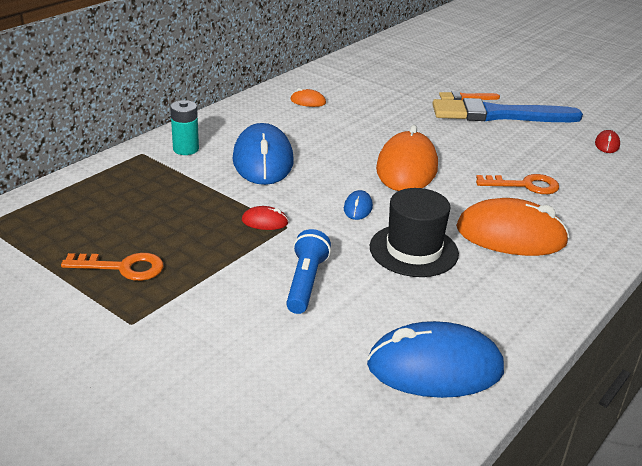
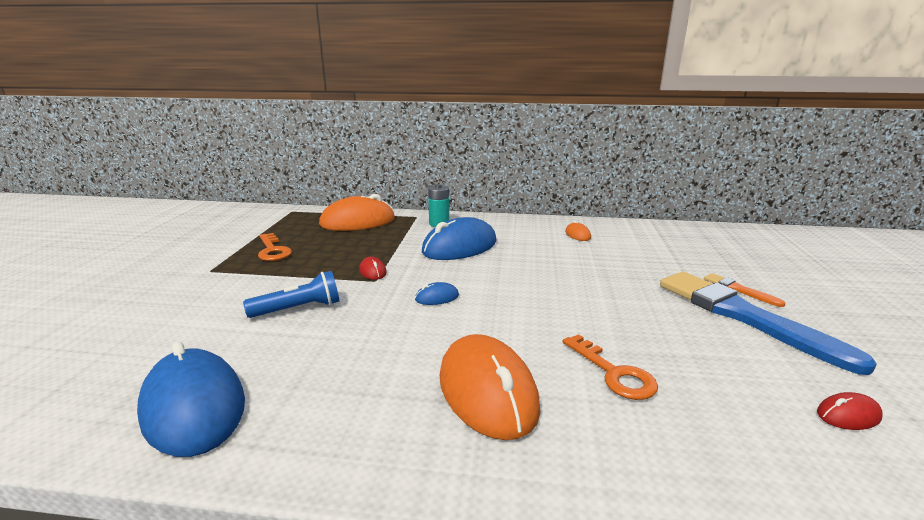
camera: 60 degrees right, 10 degrees down
black hat [370,188,459,277] -> none
orange mouse [376,125,438,191] -> orange mouse moved to [319,194,395,231]

